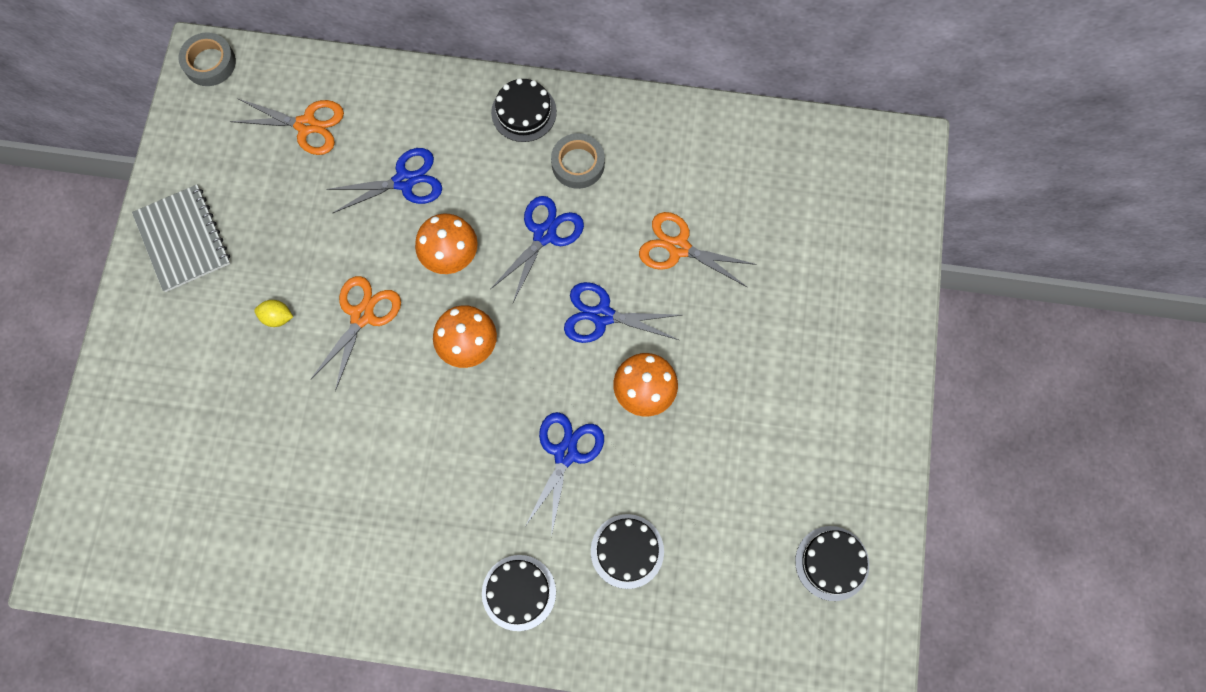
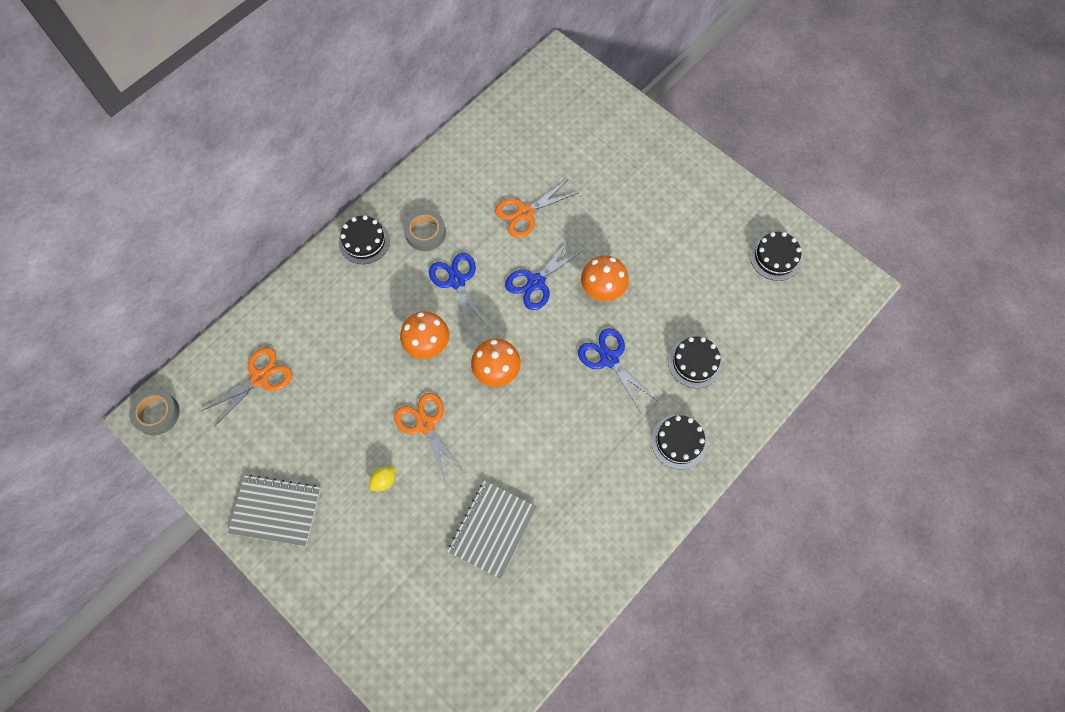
camera: 55 degrees left, 5 degrees down
blue scissors [326,148,442,213] -> none
none -> grey notebook [447,481,537,579]

